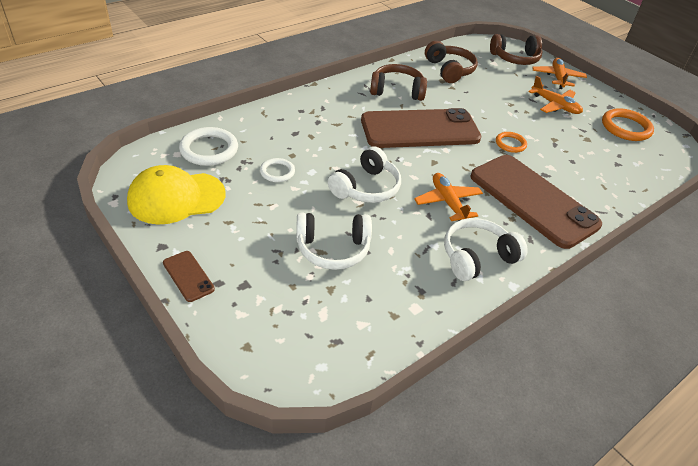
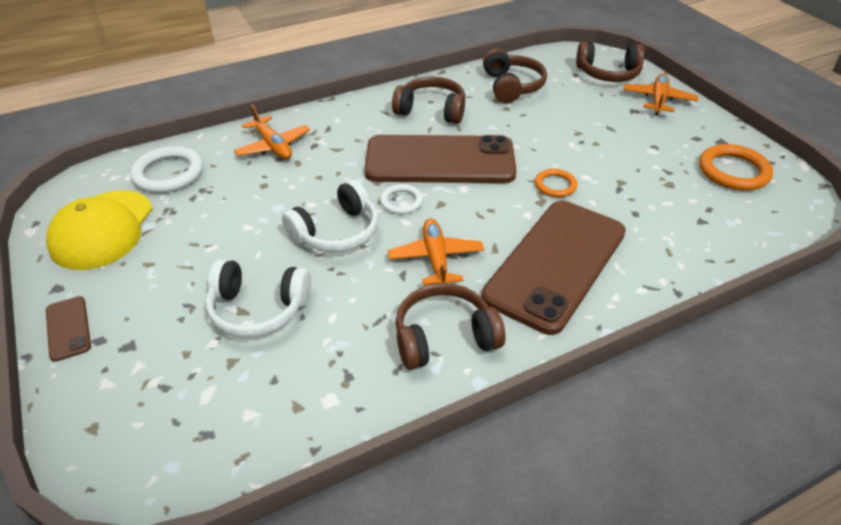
camera: 15 degrees right, 0 degrees up
yellow cap [127,165,226,224] -> yellow cap turned 75 degrees counterclockwise [46,190,153,270]
white ring [260,158,295,182] -> white ring moved to [380,184,423,214]
white headphones [444,218,528,281] -> brown headphones [396,283,505,370]
brown phone [470,155,602,249] -> brown phone turned 60 degrees clockwise [481,201,626,335]
orange plane [528,76,583,114] -> orange plane moved to [234,105,310,159]

